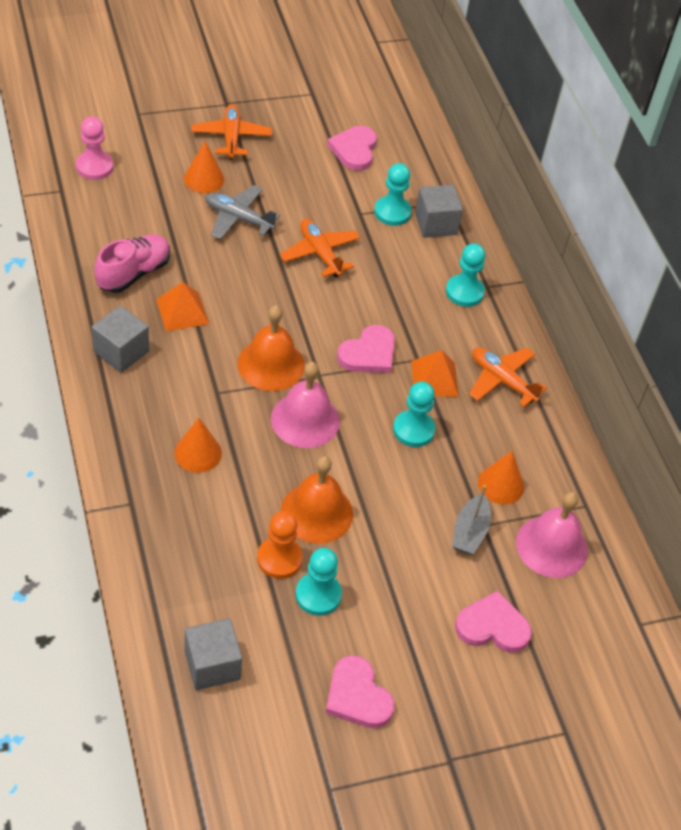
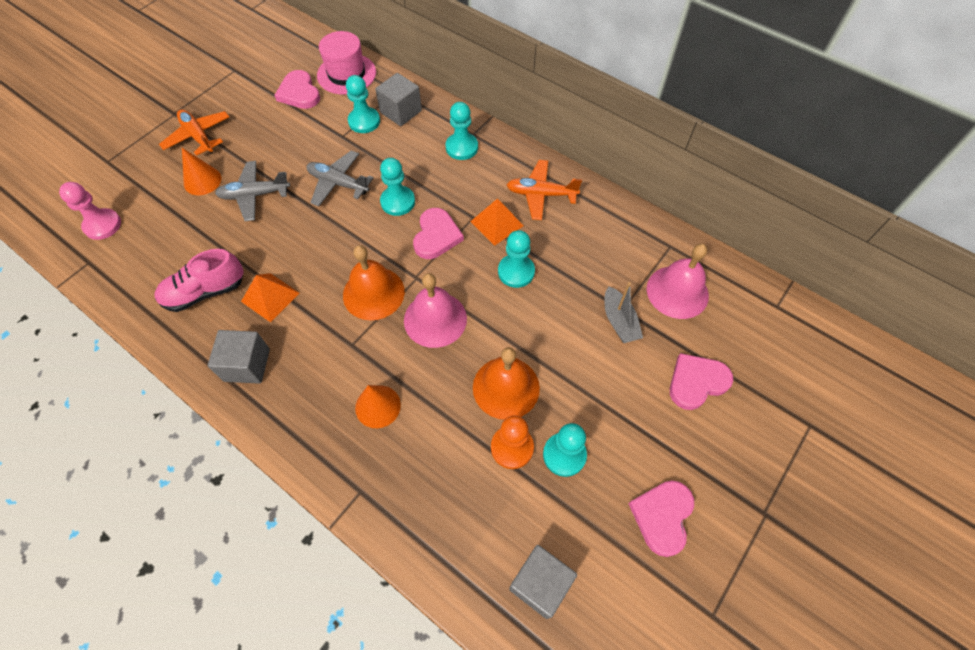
camera: 30 degrees left, 10 degrees up
pink shoe [94,234,170,293] -> pink shoe turned 120 degrees counterclockwise [154,249,244,312]
orange plane [280,219,360,277] -> grey plane [306,150,374,207]
pink heart [326,655,394,728] -> pink heart turned 90 degrees clockwise [628,480,694,557]
orange cone [478,451,524,504] -> none
none -> pink hat [317,31,376,95]
none -> turquoise pawn [380,158,415,216]

